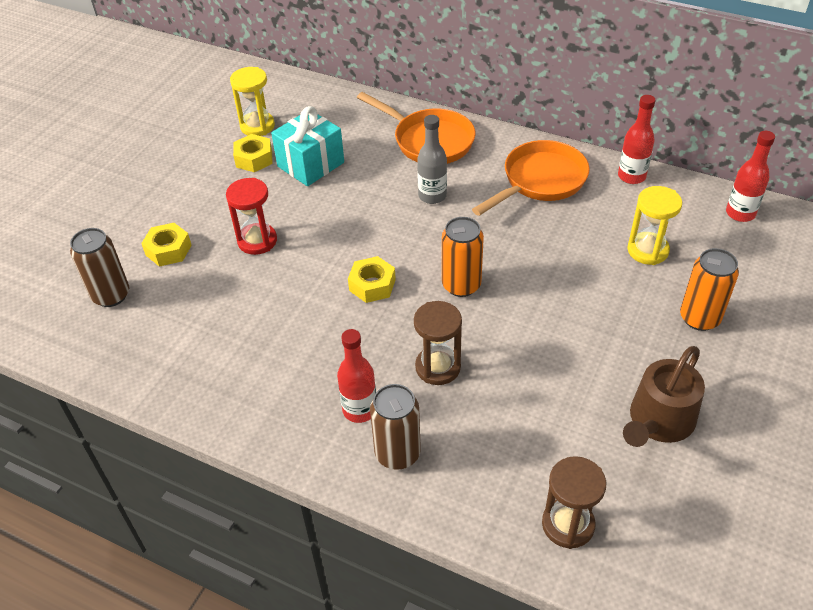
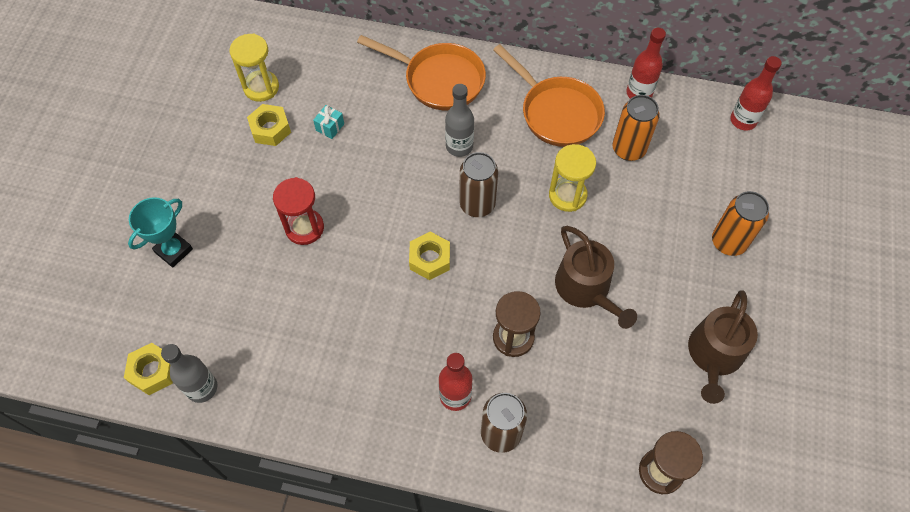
camera: 15 degrees left, 15 degrees up
brown can [70,228,129,307] -> brown can moved to [459,152,498,217]
yellow nut [141,223,192,267] -> yellow nut moved to [124,343,173,395]
turquoise gift [271,106,344,186] -> turquoise gift [313,105,344,139], size x0.43
orange can [442,217,484,297] -> orange can moved to [612,95,660,161]
orange pan [472,140,590,216] -> orange pan turned 105 degrees clockwise [493,44,605,147]
yellow hourglass [627,186,682,265] -> yellow hourglass moved to [549,144,596,212]
none -> turquoise trophy [128,197,193,267]
none -> grey bottle [161,344,217,403]
none -> brown watering can [555,226,637,329]

